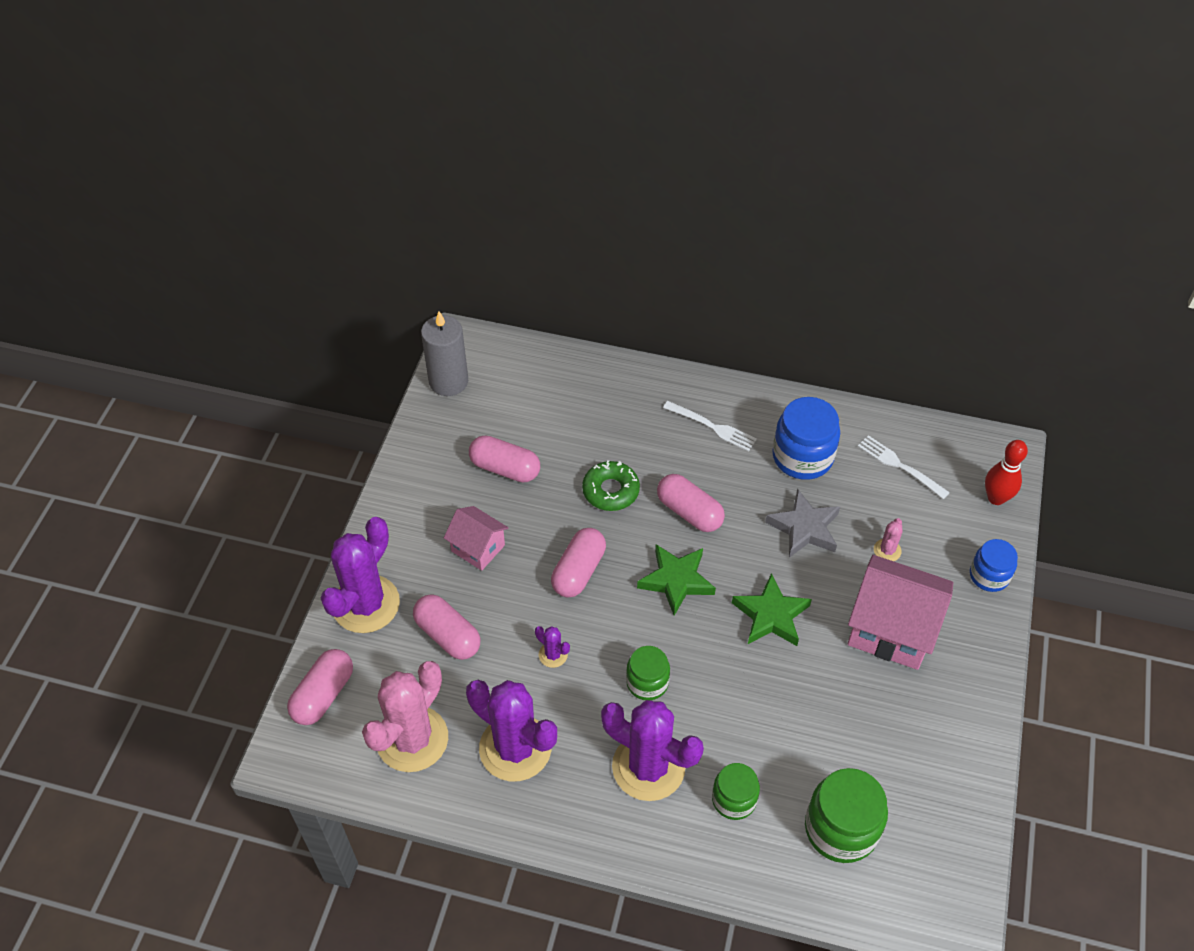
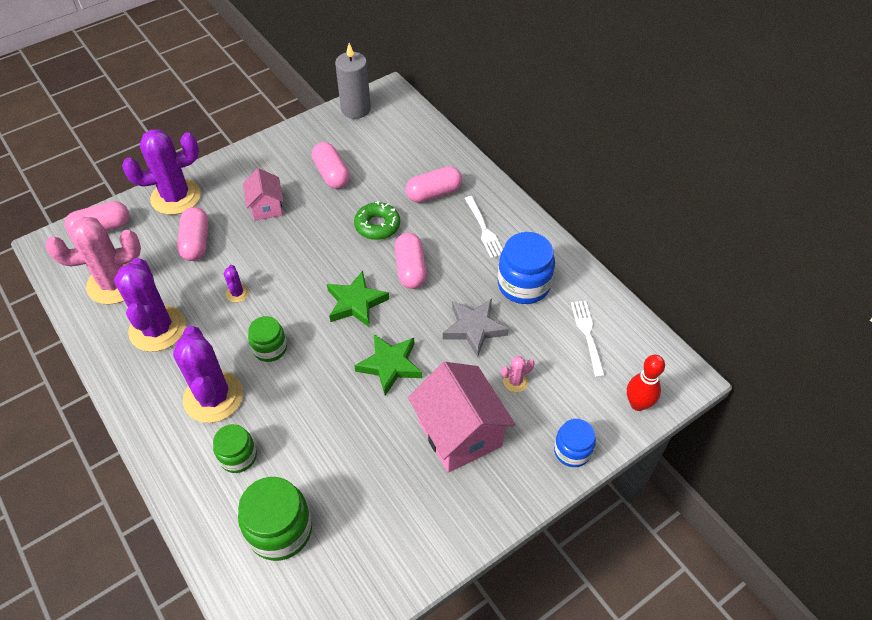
camera: 40 degrees right, 0 degrees up
pink capsule [551,528,606,598] -> pink capsule moved to [405,166,462,203]

